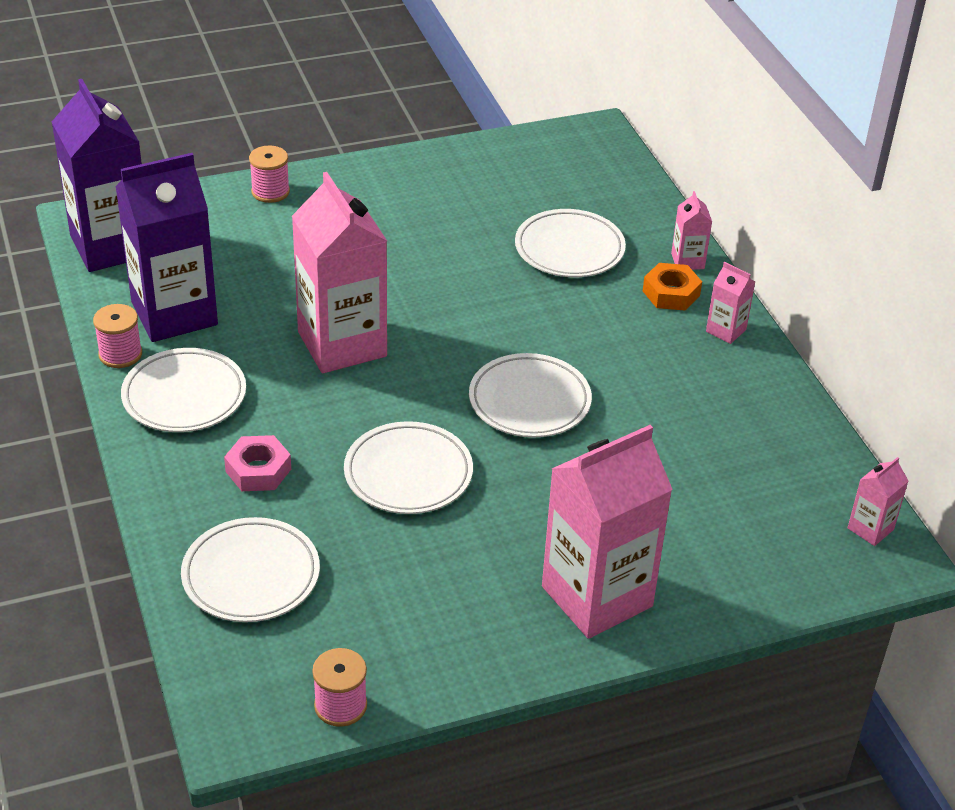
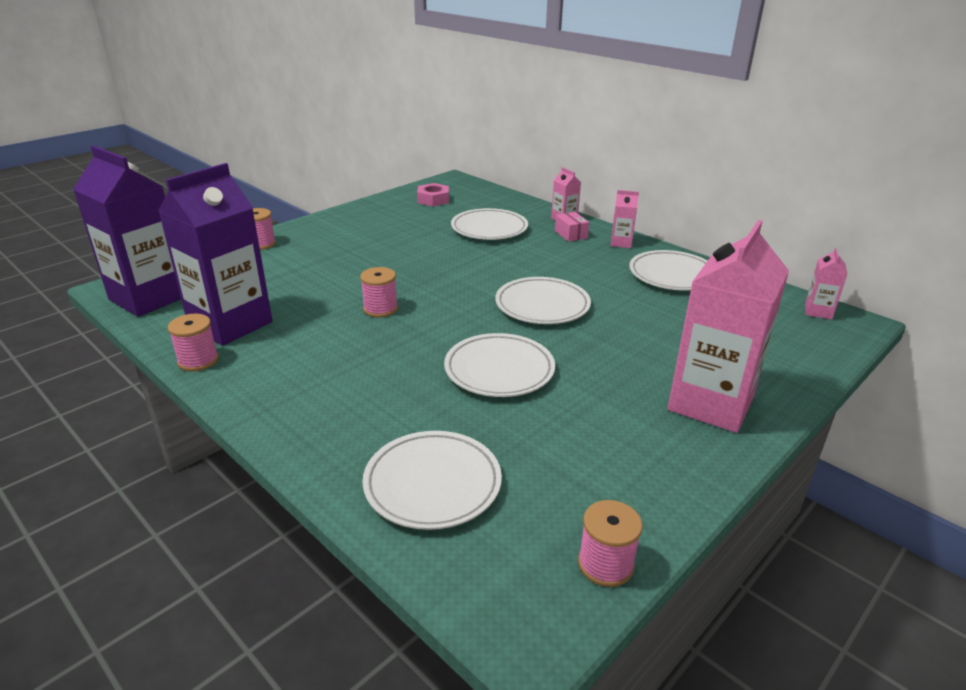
camera: 25 degrees left, 10 degrees down
white plate [121,348,246,432] -> white plate moved to [629,250,708,291]
pink nut [224,435,291,491] -> pink nut moved to [417,183,449,207]
pink carton [292,172,387,373] -> pink spool [360,267,398,317]
orange nut [643,263,702,311] -> pink box [555,212,589,242]

